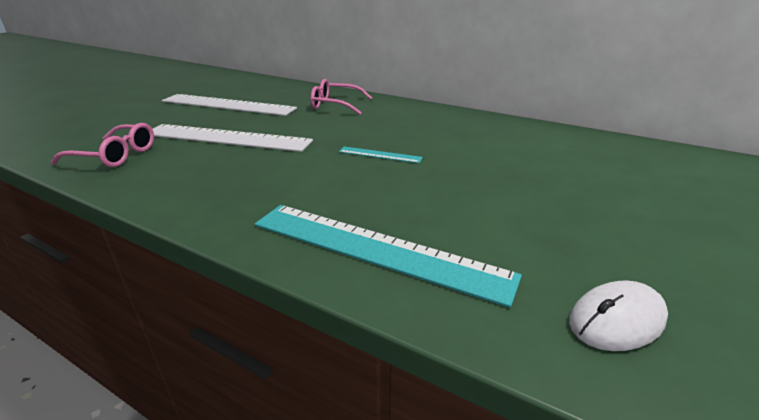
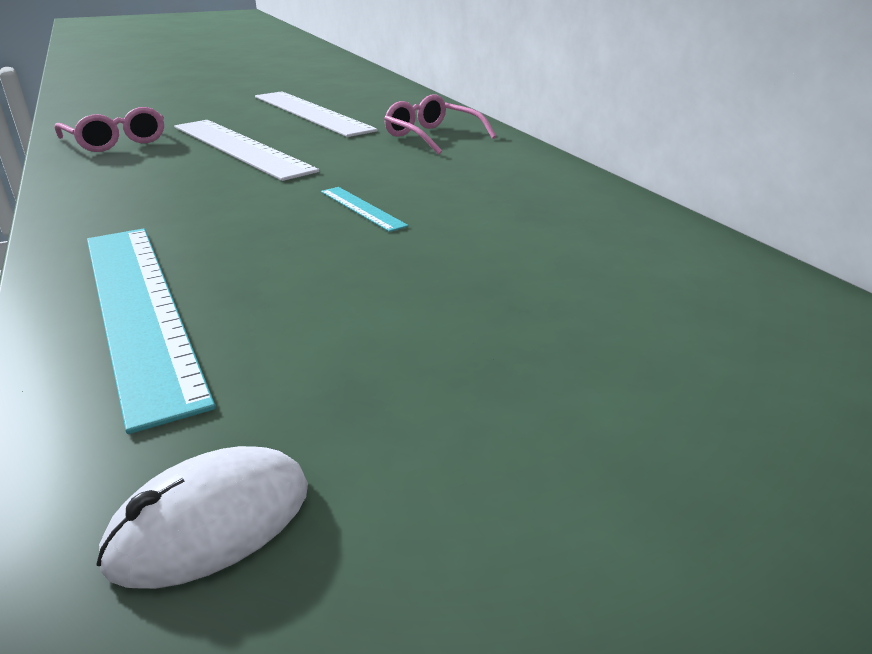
camera: 35 degrees right, 0 degrees up
white mouse [569,281,668,351] -> white mouse turned 45 degrees counterclockwise [96,446,308,589]

